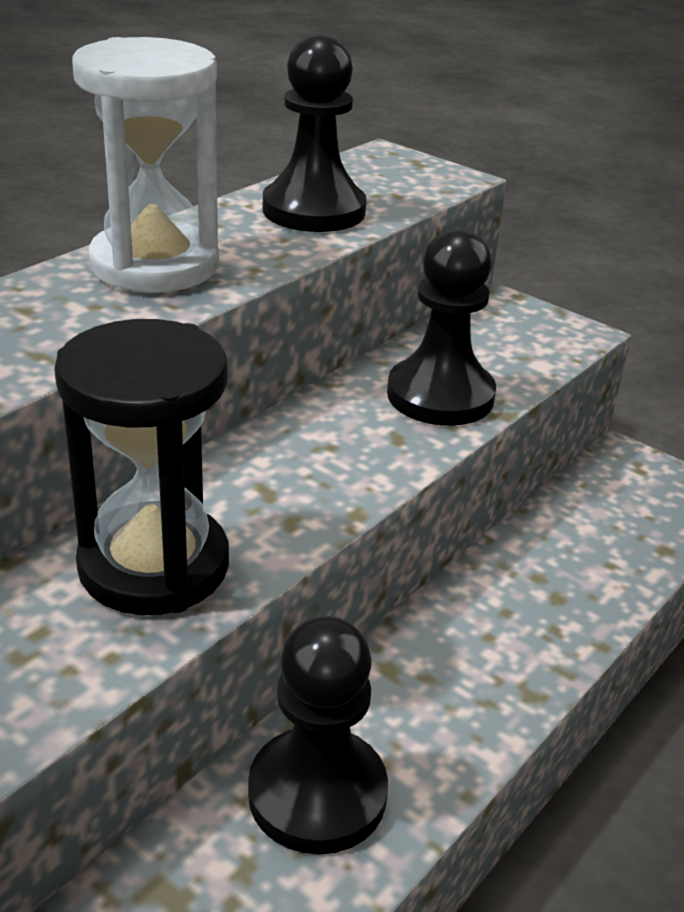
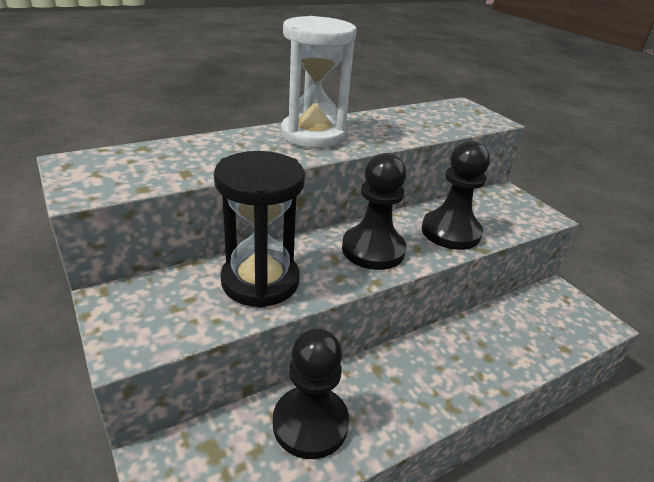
camera: 20 degrees right, 0 degrees up
black pawn [263,34,367,232] -> black pawn moved to [342,153,407,270]

